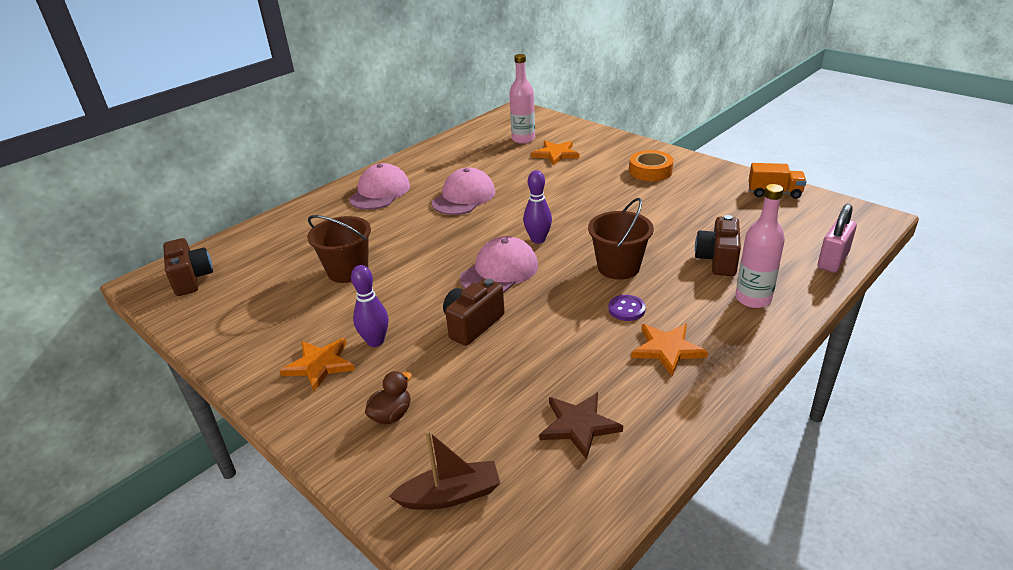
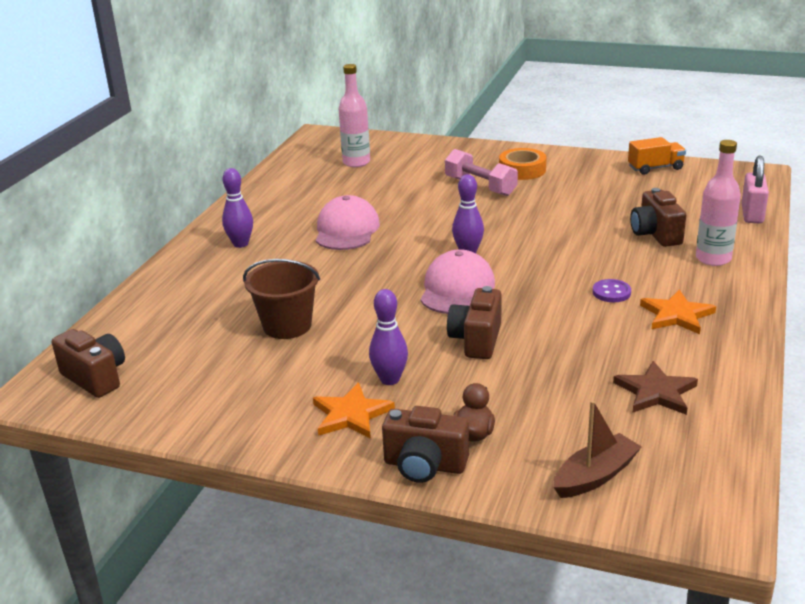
camera: 25 degrees left, 5 degrees down
pink cap [349,163,410,210] -> purple bowling pin [222,168,253,248]
orange star [531,141,579,166] -> none
brown bucket [588,198,654,280] -> none
none -> brown camera [382,406,469,483]
none -> pink dumbbell [445,149,518,196]

